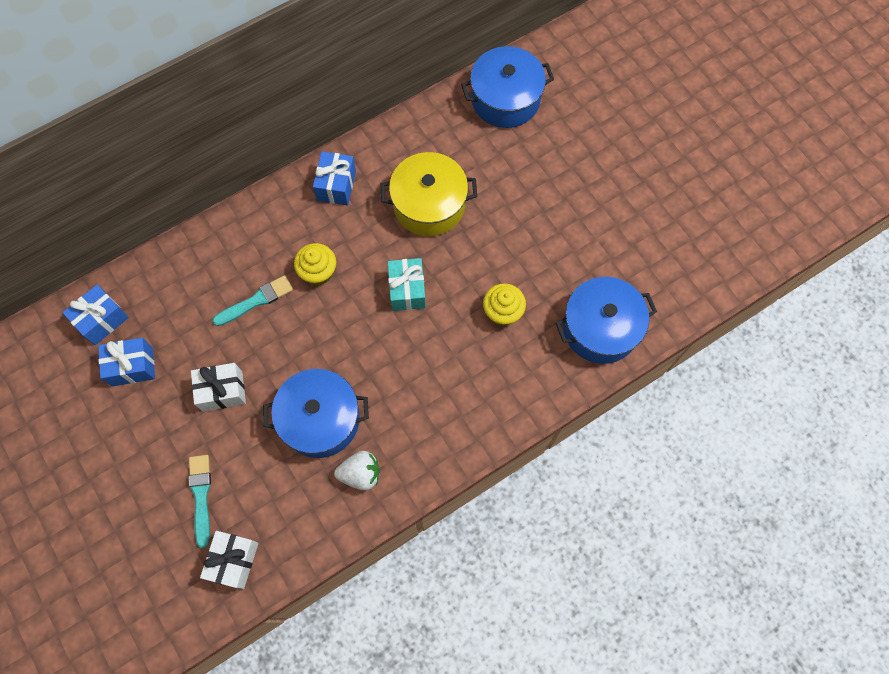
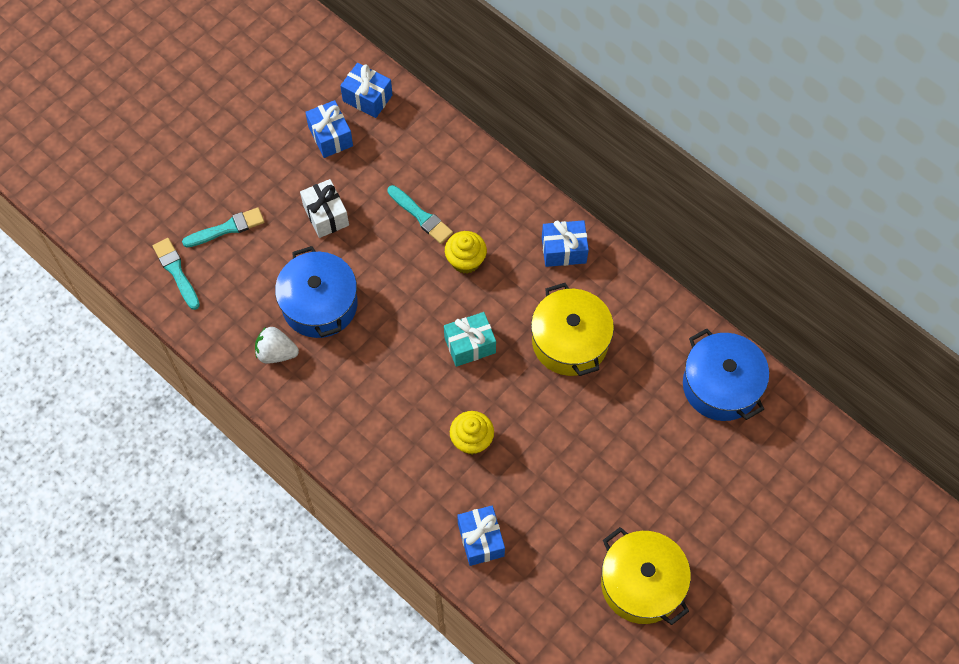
camera: 75 degrees right, 5 degrees down
white gift [200,531,258,589] -> turquoise brush [153,238,200,310]
white strawberry [334,451,380,490] -> white strawberry turned 120 degrees clockwise [255,327,299,364]
blue pot [555,277,657,364] -> blue gift [457,506,505,566]
none -> yellow pot [601,527,691,625]

